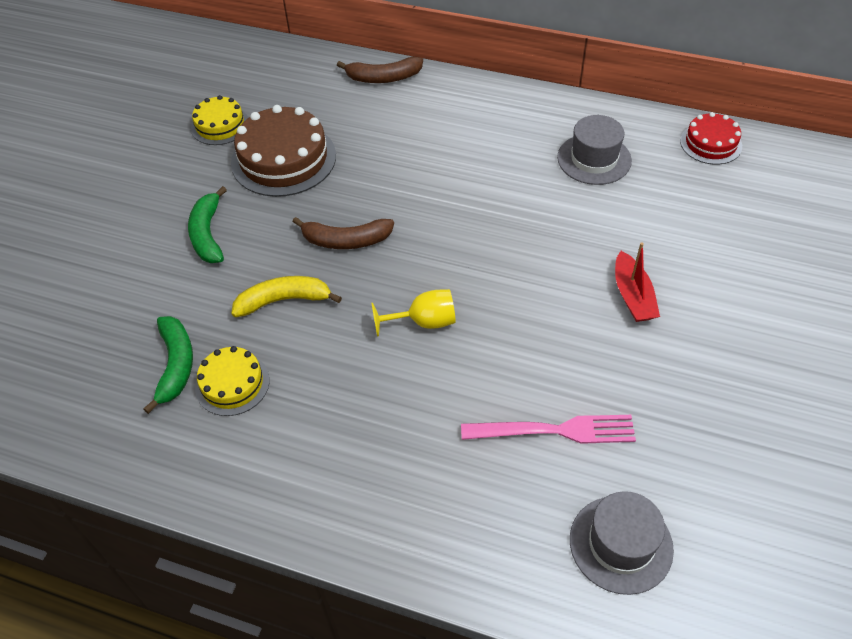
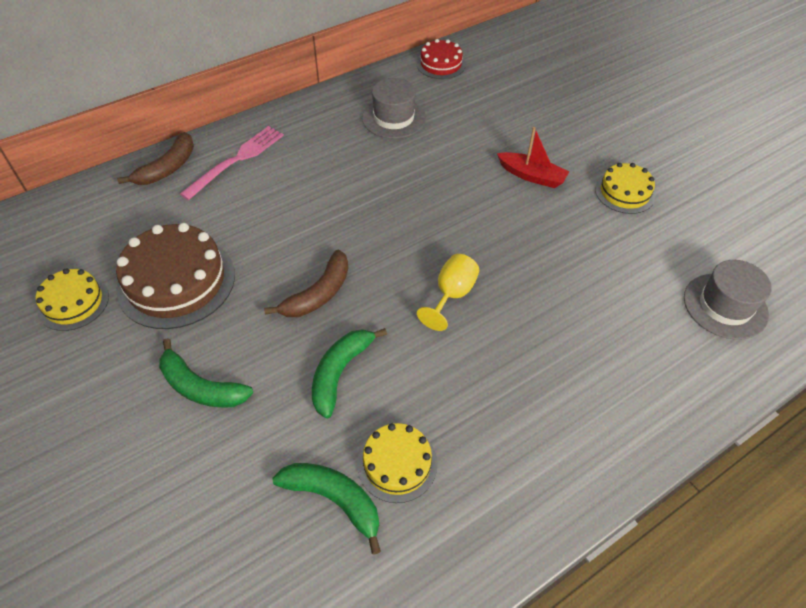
camera: 55 degrees left, 0 degrees up
yellow banana [231,276,342,317] -> green banana [312,328,387,418]
pink fork [461,415,636,444] -> pink fork moved to [180,126,284,200]
none -> yellow cake [595,163,655,214]

